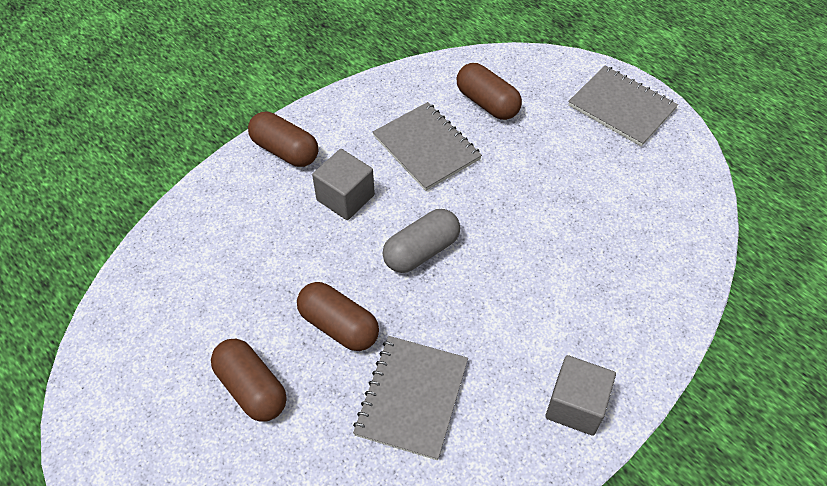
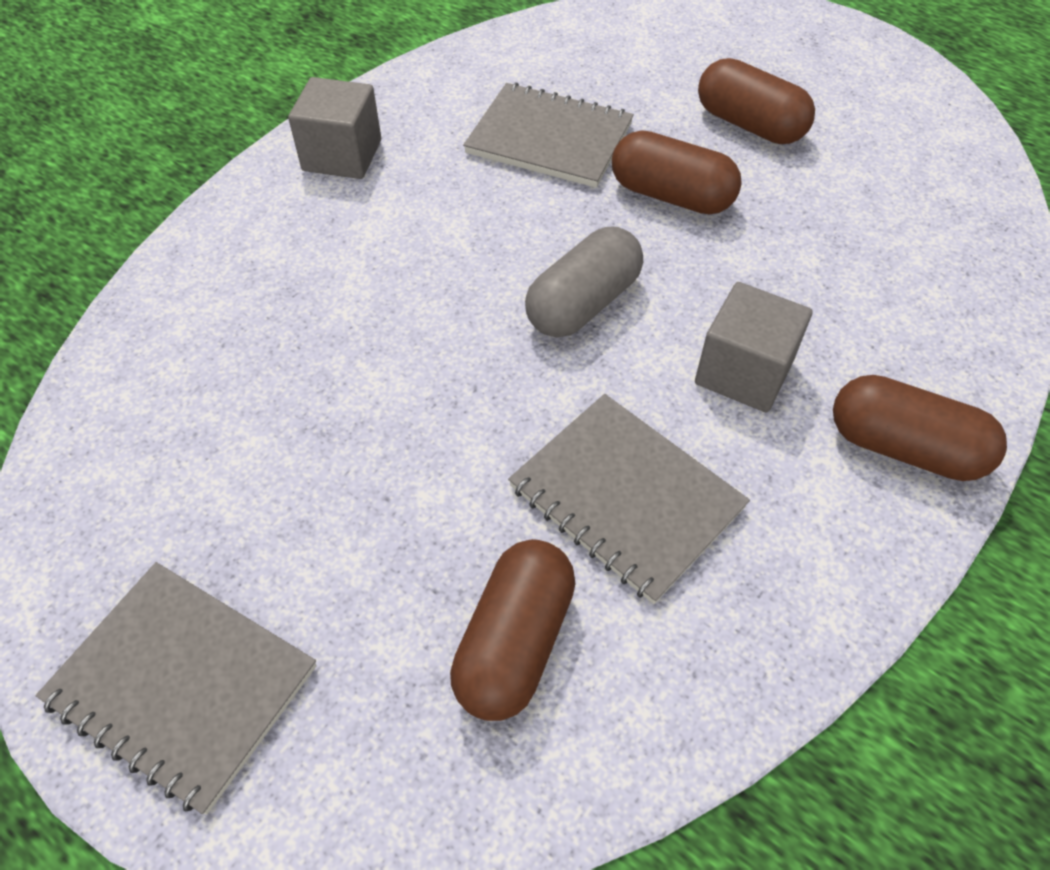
camera: 170 degrees right, 0 degrees up
grey notebook [353,336,468,460] -> grey notebook turned 75 degrees counterclockwise [463,82,634,188]
brown capsule [457,63,522,120] -> brown capsule turned 75 degrees clockwise [450,539,575,721]

